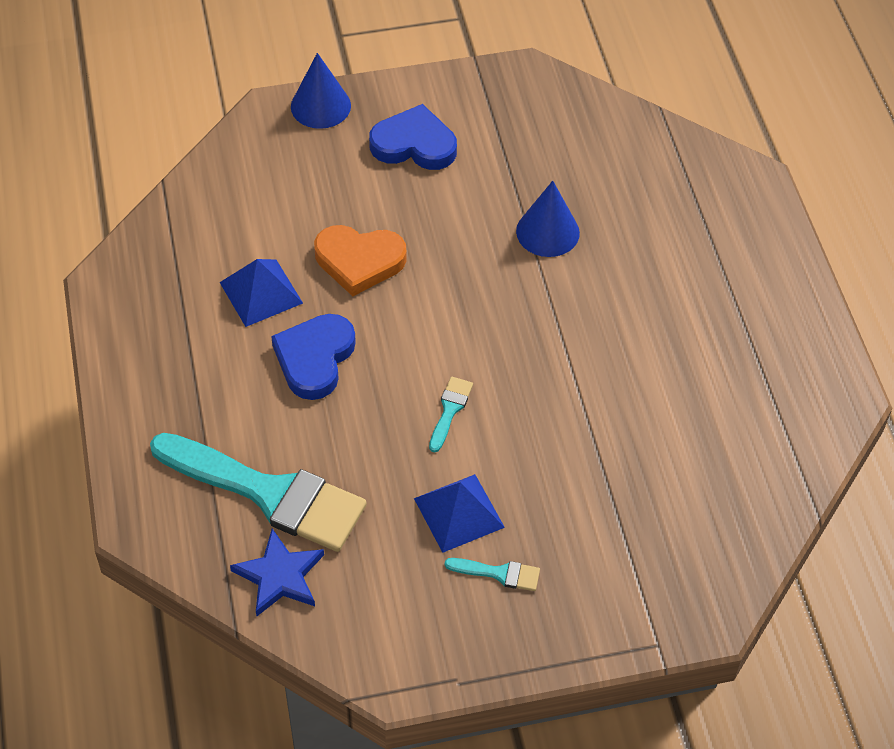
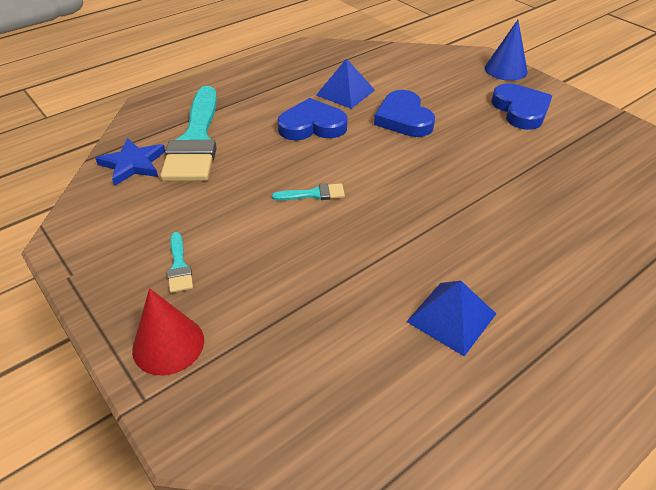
camera: 65 degrees right, 10 degrees down
orange heart [314,225,407,296] -> blue heart [374,90,435,137]
blue pyramid [414,474,505,553] -> blue pyramid moved to [406,281,496,356]
blue cone [516,181,580,257] -> none
none -> red cone [132,288,204,375]

